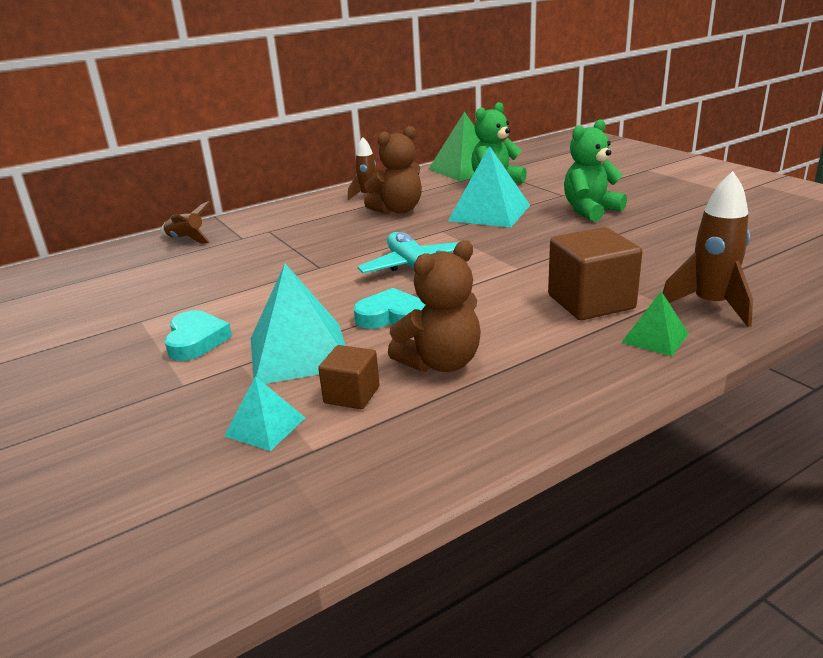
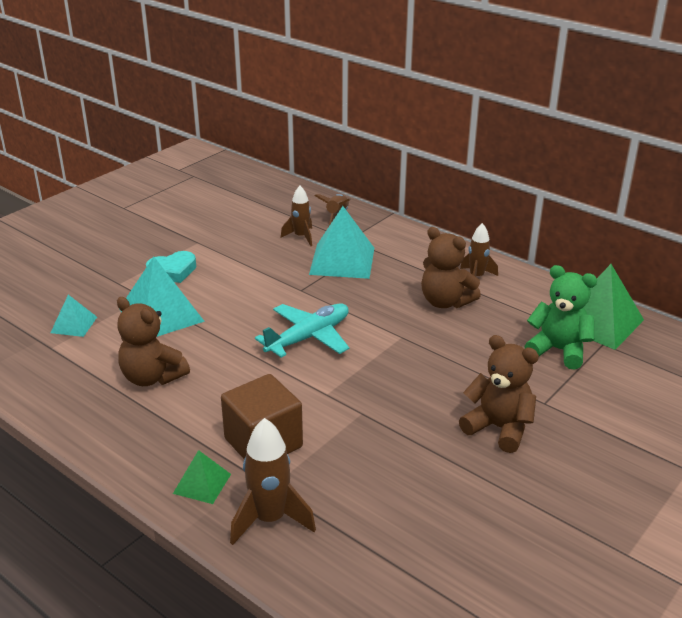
camera: 70 degrees right, 5 degrees up
brown cube [318,345,380,409] -> none
turquoise heart [354,288,426,329] -> none
turquoise pyramid [448,146,530,227] -> turquoise pyramid moved to [309,206,374,279]
green teddy bear [564,119,627,221] -> brown teddy bear [459,335,539,453]
none -> brown rocket [281,186,312,246]

